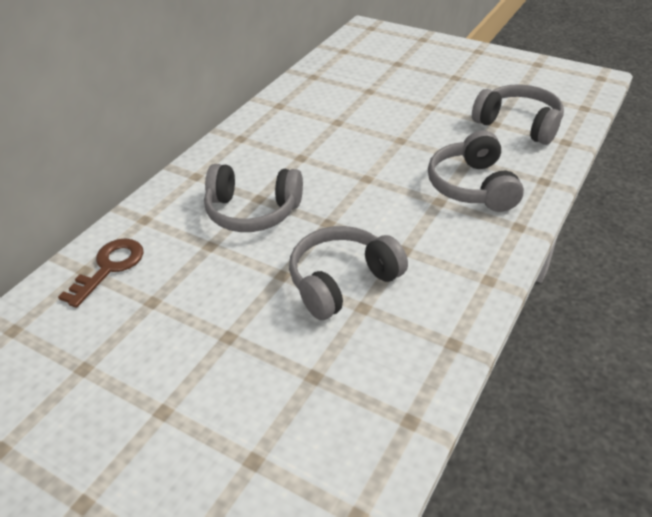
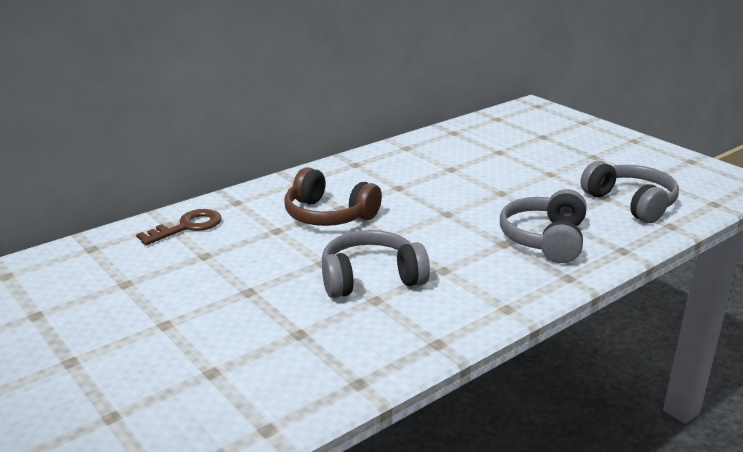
camera: 20 degrees right, 15 degrees down
grey headphones [204,164,303,232] -> brown headphones [284,167,382,226]

